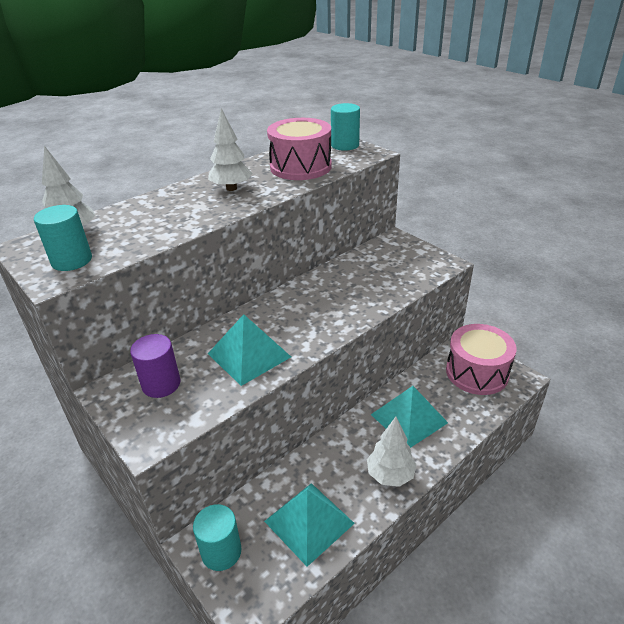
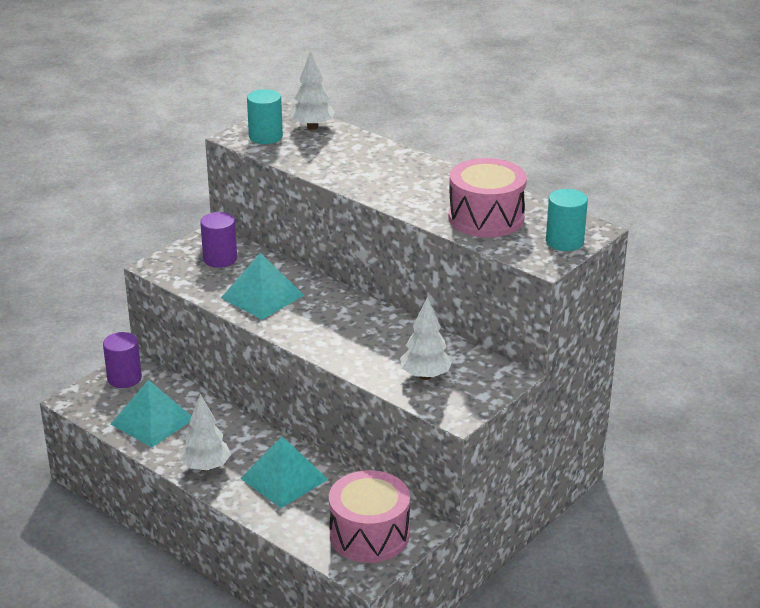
camera: 80 degrees right, 5 degrees down
turquoise cylinder [193,504,242,571] -> purple cylinder [103,332,142,388]
white tree [208,108,253,191] -> white tree moved to [400,297,452,380]

